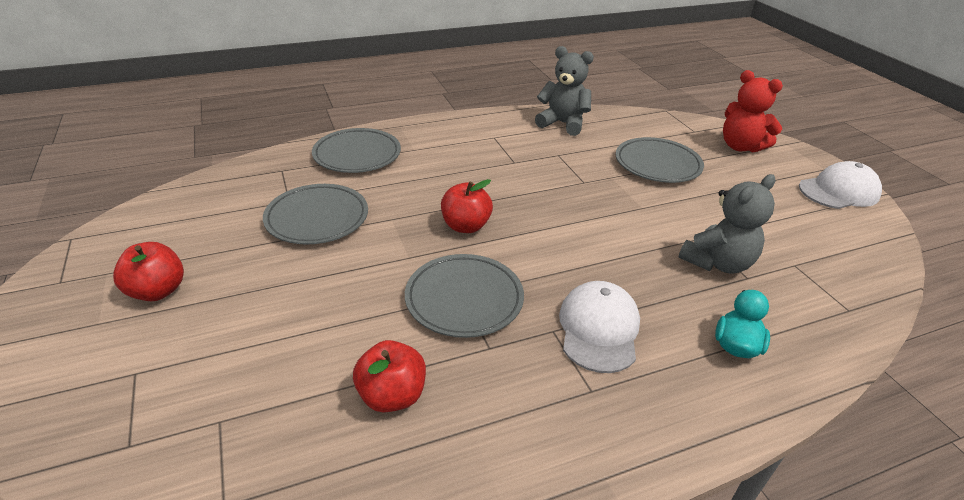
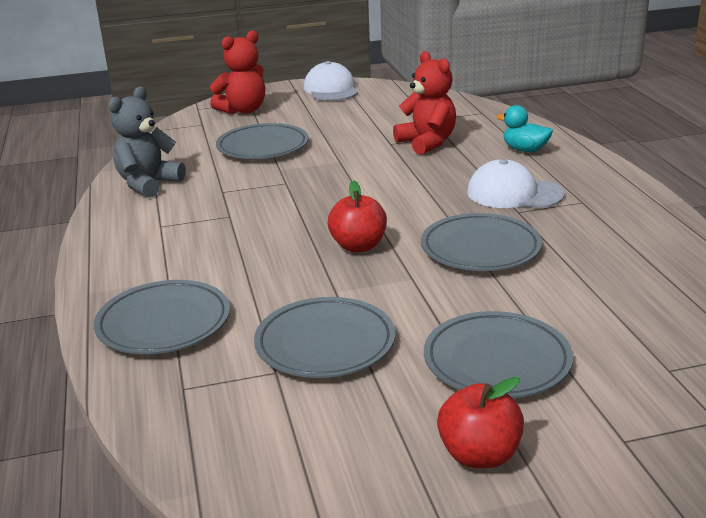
camera: 80 degrees left, 10 degrees down
red apple [353,340,426,412] -> none
grey teddy bear [678,174,776,274] -> red teddy bear [393,51,456,155]
none -> grey plate [424,311,573,398]

